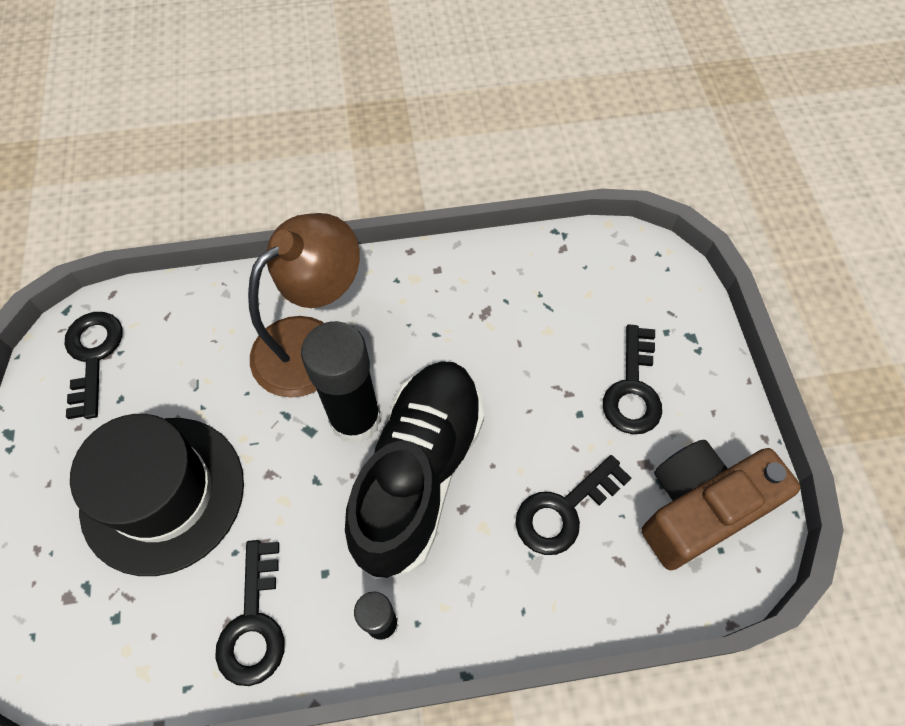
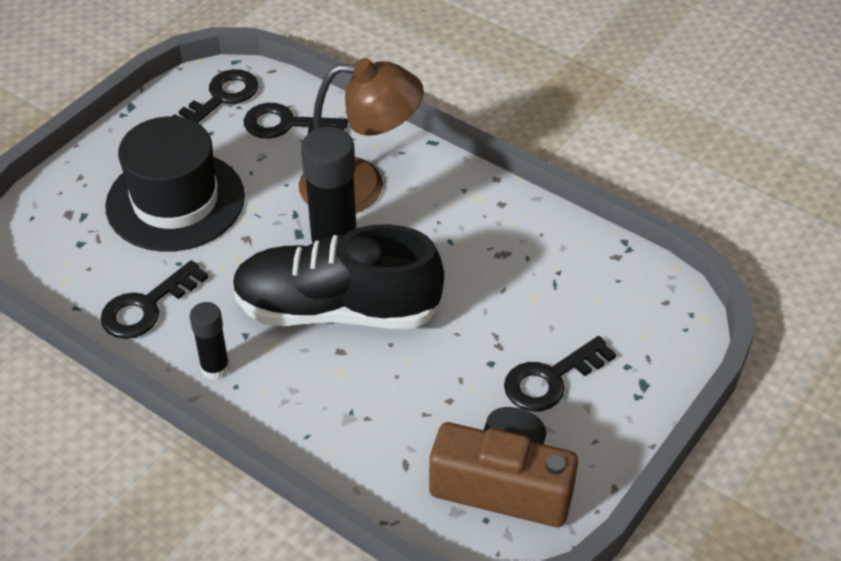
camera: 45 degrees right, 15 degrees down
black shoe [345,361,484,579] -> black shoe turned 150 degrees counterclockwise [232,224,444,329]
black key [515,455,631,555] -> black key moved to [244,103,348,139]

